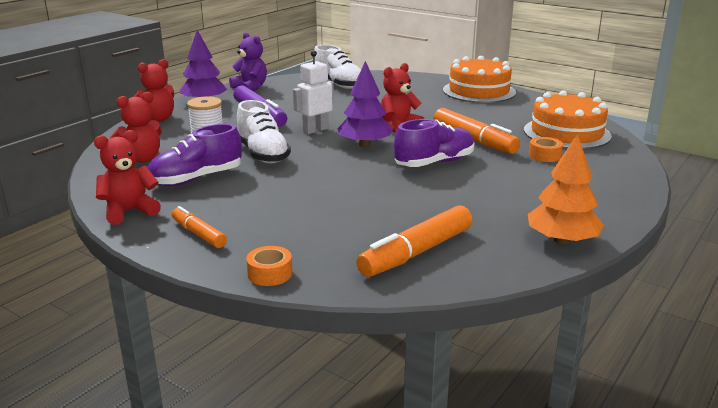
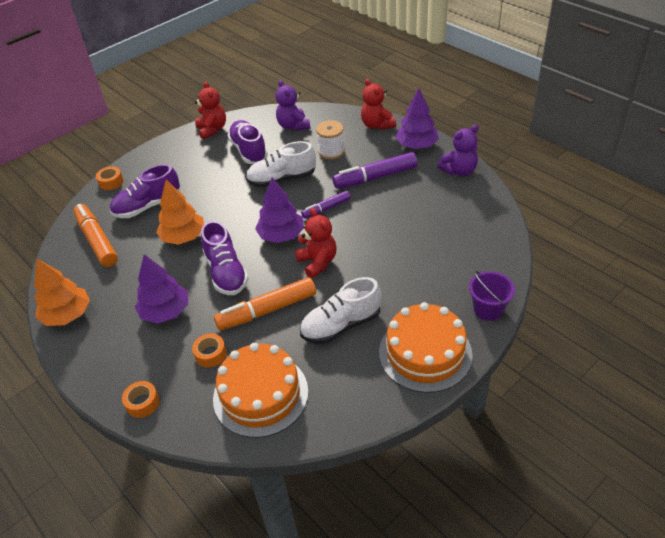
camera: 105 degrees right, 20 degrees up
red teddy bear [110,92,162,163] -> purple teddy bear [276,80,311,131]
orange marker [172,206,227,248] -> none
white robot [293,50,334,134] -> purple marker [301,191,351,219]
white shoe [314,45,361,89] -> white shoe moved to [300,277,381,344]
none -> purple shoe [110,164,180,218]
none -> orange tape [122,381,159,418]
none -> purple tree [135,254,188,324]
none -> orange tree [156,180,204,245]
none -> purple bucket [469,271,515,321]

